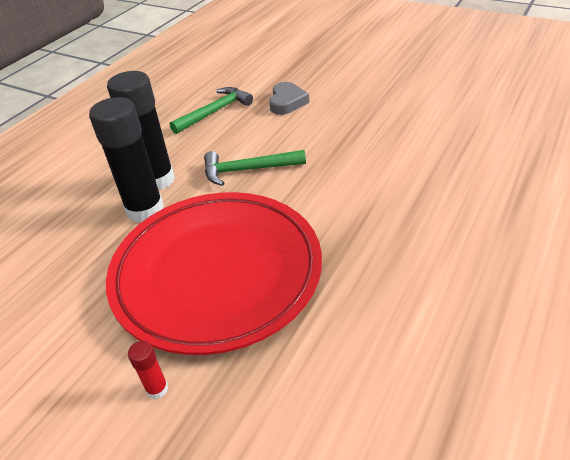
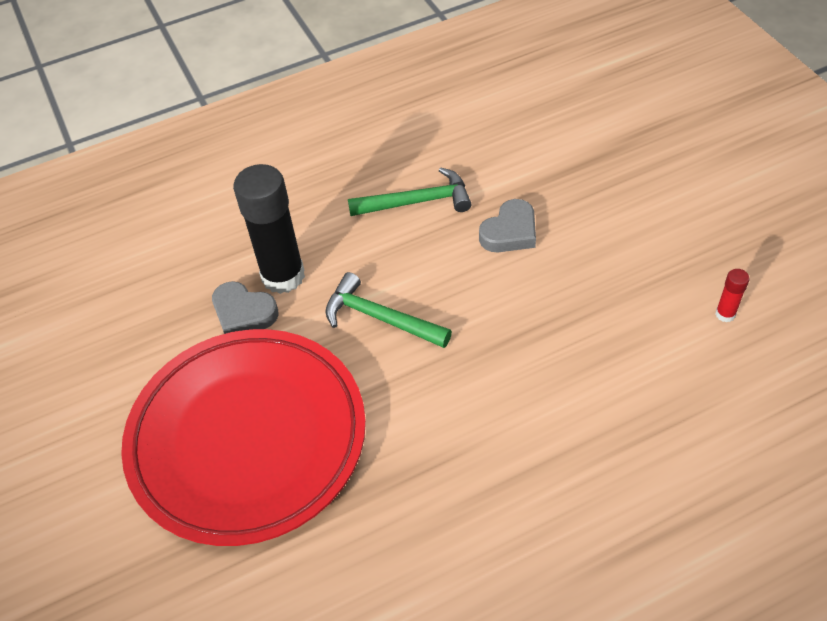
camera: 35 degrees right, 10 degrees up
black glue stick [89,97,164,223] -> grey heart [212,281,279,334]
red glue stick [128,341,168,399] -> red glue stick moved to [715,269,750,322]

